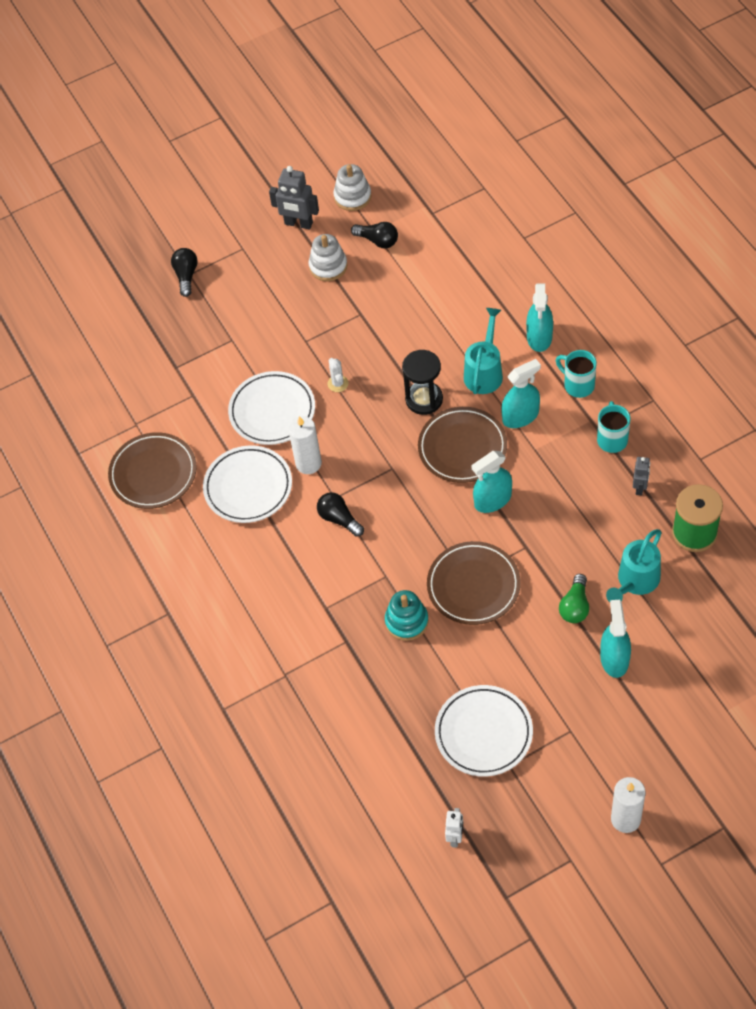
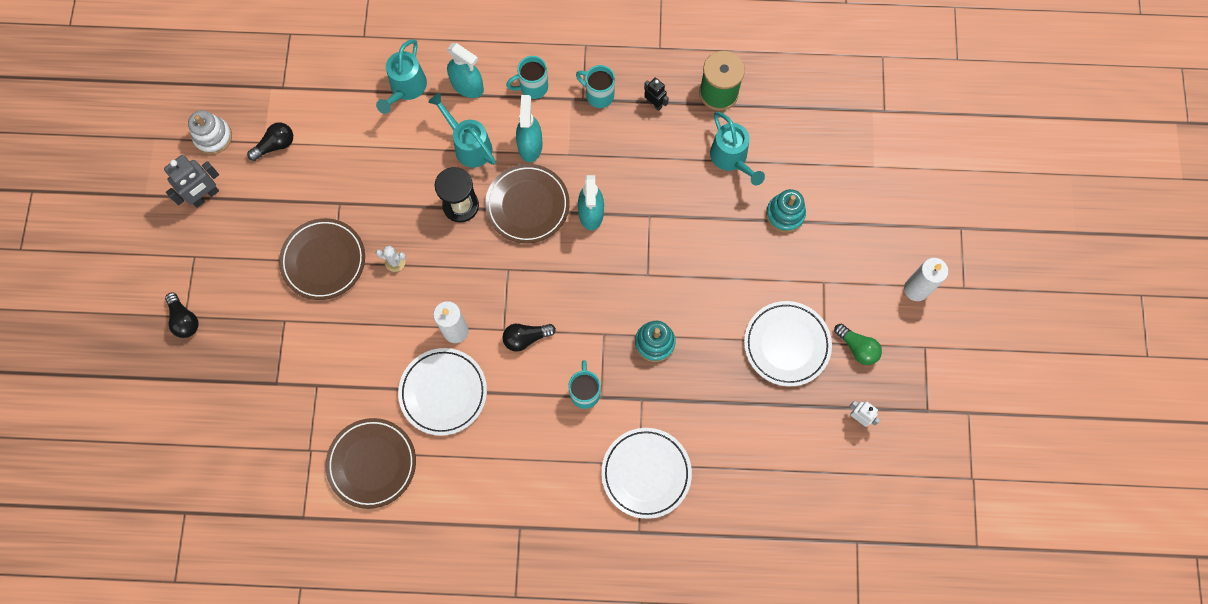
camera: 65 degrees left, 15 degrees up
black light bulb [171,248,198,297] -> black light bulb turned 150 degrees counterclockwise [165,292,198,338]
white plate [228,371,315,445] -> white plate moved to [601,428,692,519]
white stacking toy [309,234,347,281] -> none
brown plate [427,541,521,625] -> brown plate moved to [279,218,365,300]
green light bulb [559,574,589,623] -> green light bulb moved to [834,324,882,365]
turquoise spray bottle [600,600,631,678] -> turquoise stacking toy [766,189,806,233]
grey robot [633,457,650,496] -> black robot [644,78,669,111]
none -> turquoise watering can [376,39,427,114]
none -> turquoise mug [568,360,601,409]

